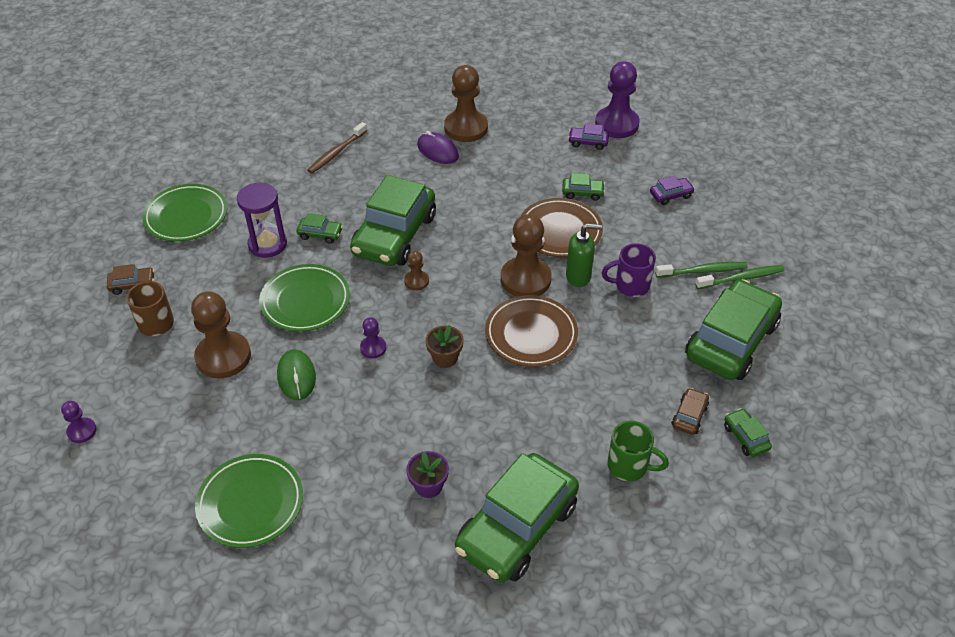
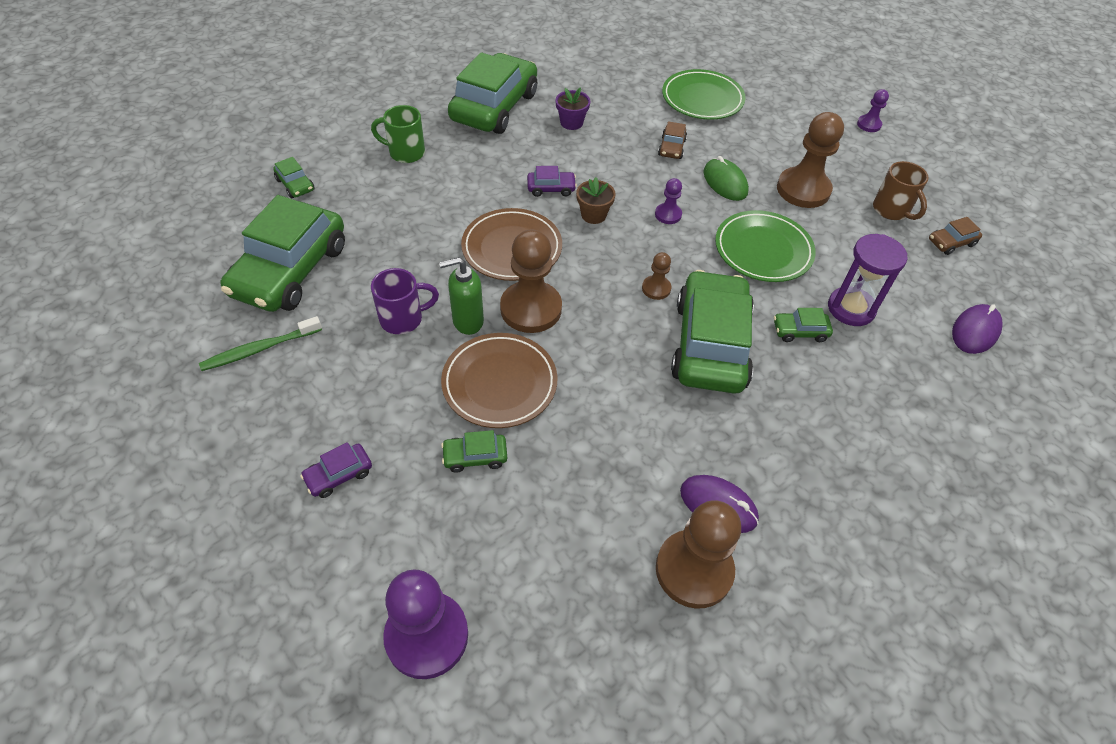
camera: 165 degrees right, 5 degrees up
green plate [142,184,227,242] -> purple mouse [952,304,1003,354]
brown toothbrush [307,122,368,174] -> none
purple car [568,123,609,150] -> purple car moved to [527,166,577,197]
green toothbrush [655,262,748,278] -> none
brown car [671,388,709,435] -> brown car moved to [658,121,687,159]

